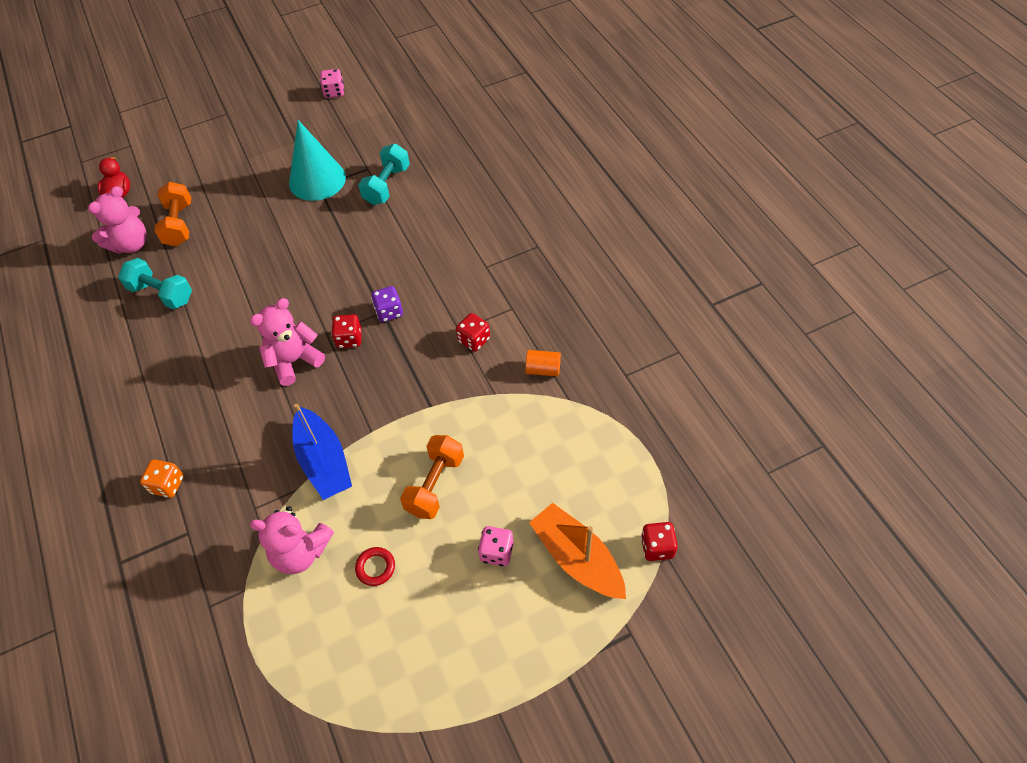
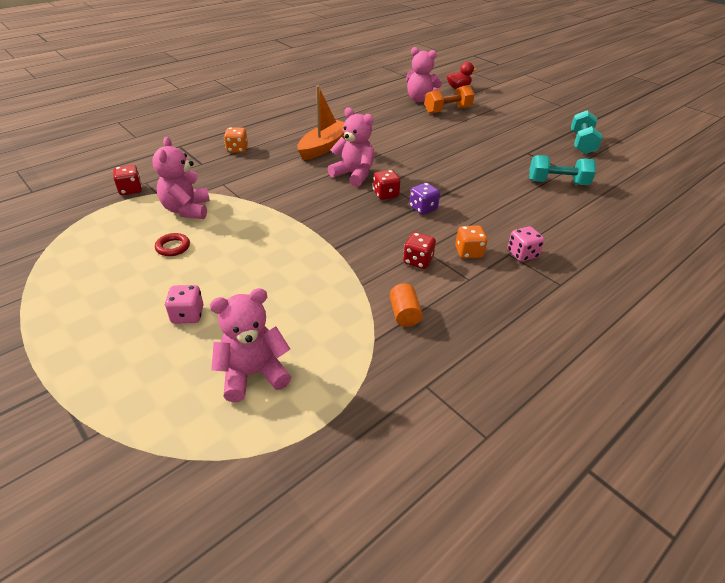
camera: 70 degrees right, 15 degrees down
turquoise dumbbell [118,258,192,309] -> turquoise dumbbell moved to [571,110,603,154]
turquoise cone [289,120,346,201] -> none
blue boat [293,404,352,500] -> none
pink dice [320,69,344,98] -> pink dice moved to [507,226,544,262]
orange dumbbell [400,435,464,519] -> none
orange boat [529,503,626,599] -> orange boat moved to [297,85,345,160]
red dice [641,522,678,561] -> red dice moved to [113,165,142,195]
none -> pink teddy bear [210,288,291,402]
none -> orange dice [455,225,488,259]

